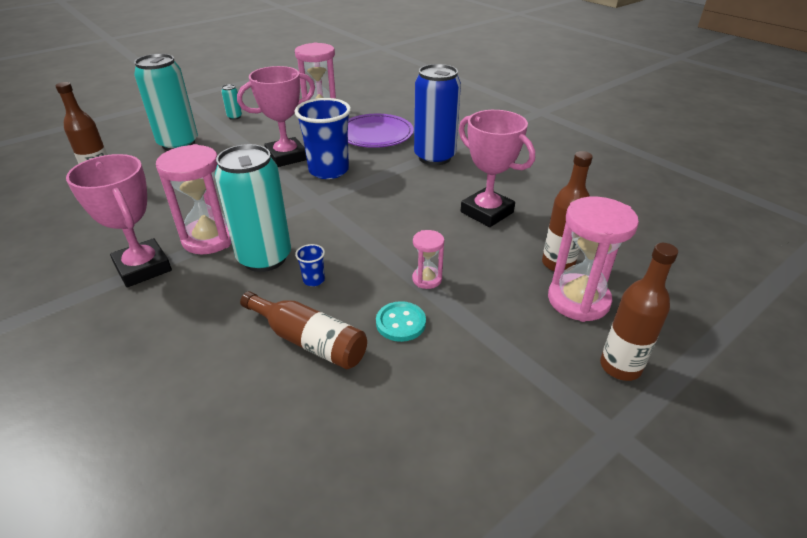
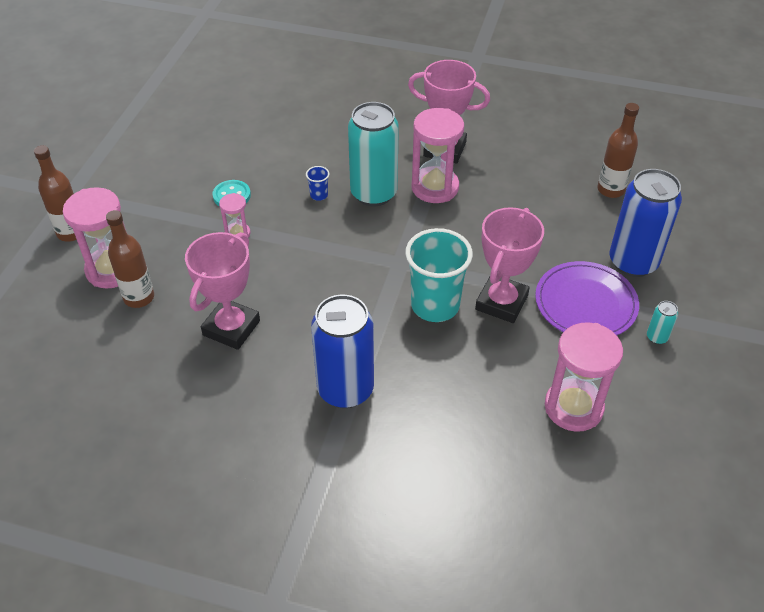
camera: 145 degrees right, 10 degrees up
turquoise can [134,54,198,151] -> blue can [609,169,682,277]
brown bottle [240,291,367,369] -> none
blue cup [294,98,351,179] -> turquoise cup [405,228,473,322]
purple plate [348,114,414,148] -> purple plate moved to [535,261,639,335]
pink trophy [459,110,535,227] -> pink trophy turned 75 degrees counterclockwise [185,232,260,350]

